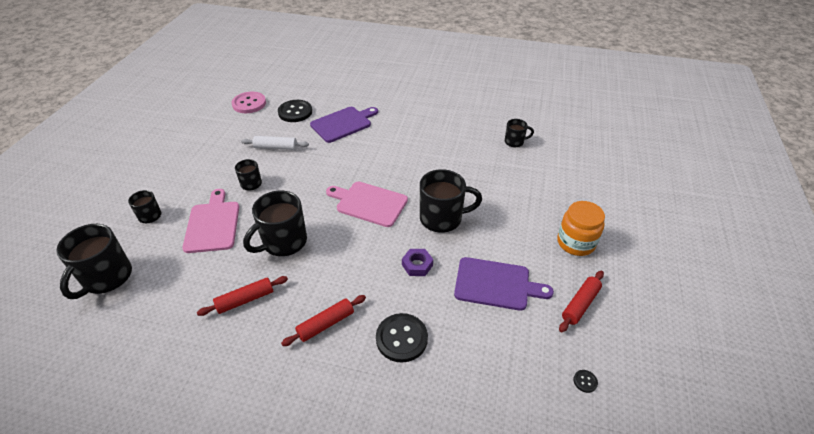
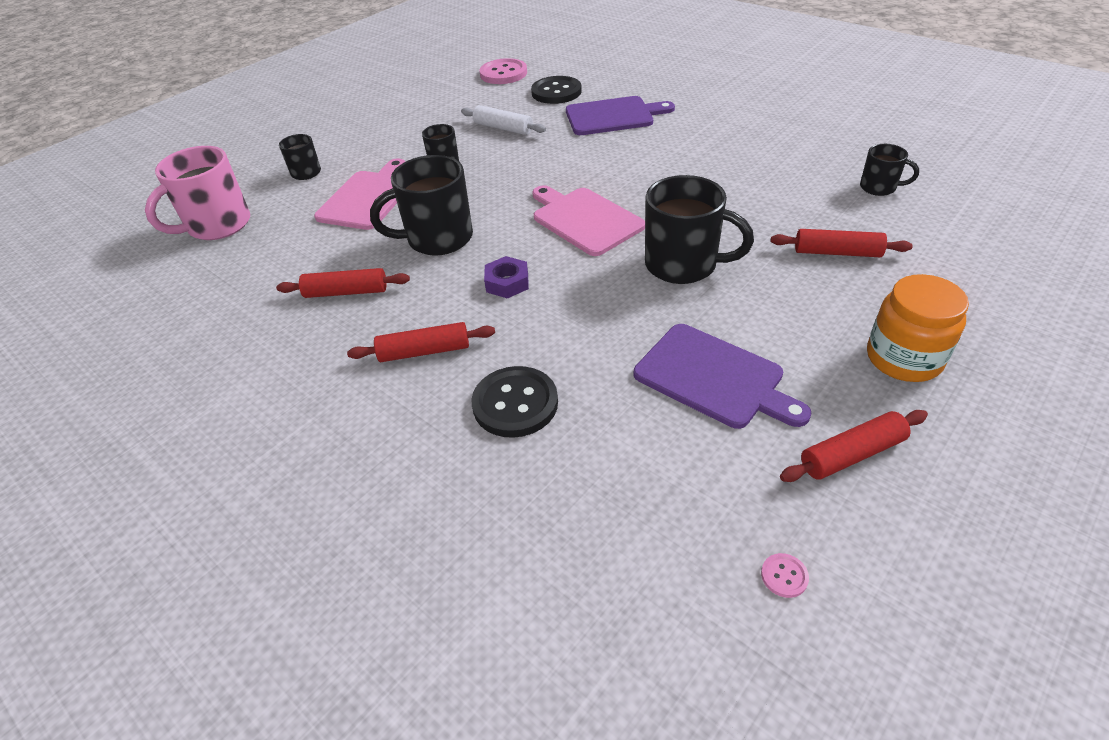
camera: 30 degrees right, 0 degrees up
black mug [56,224,132,299] -> pink mug [145,146,250,240]
purple nut [402,249,433,276] -> purple nut moved to [484,256,529,299]
black button [573,370,598,393] -> pink button [761,553,809,598]
none -> red rolling pin [770,229,913,257]

